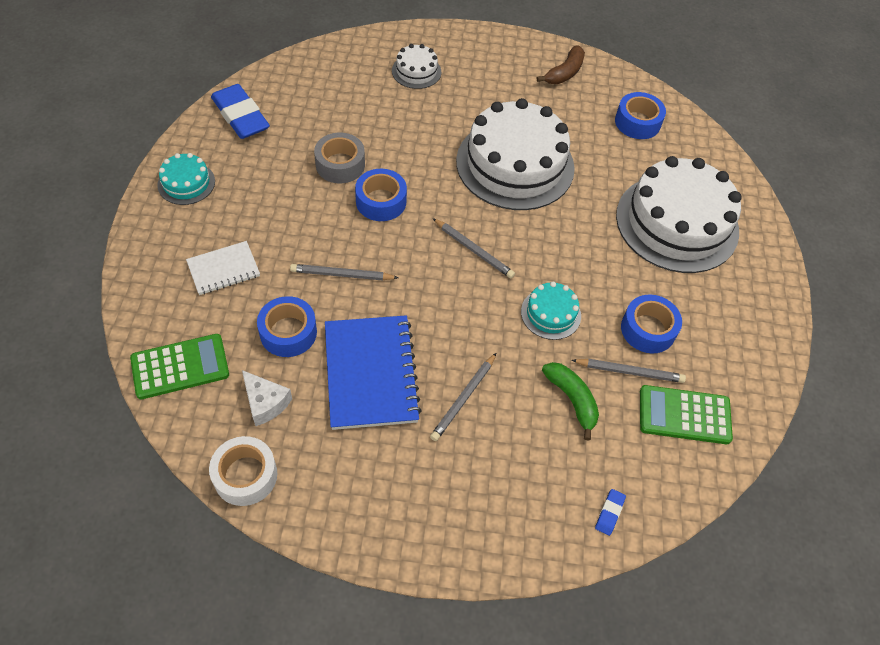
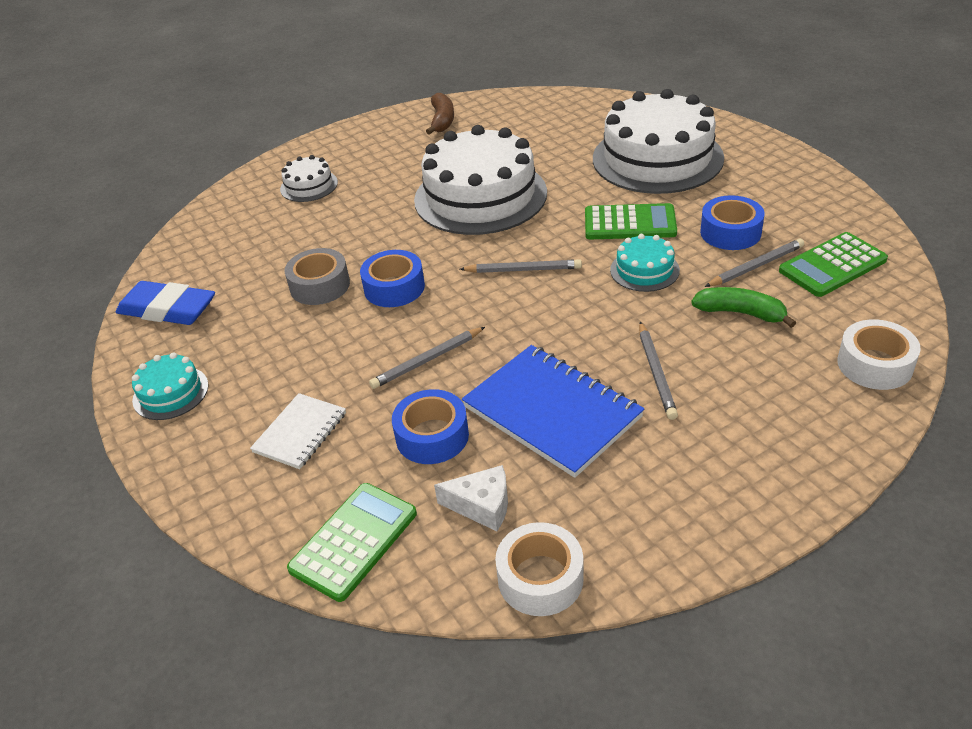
camera: 30 degrees left, 15 degrees down
blue eraser [595,489,626,536] -> white tape [837,319,921,390]
blue tape [615,92,666,139] -> none
none -> green calculator [585,203,677,239]

